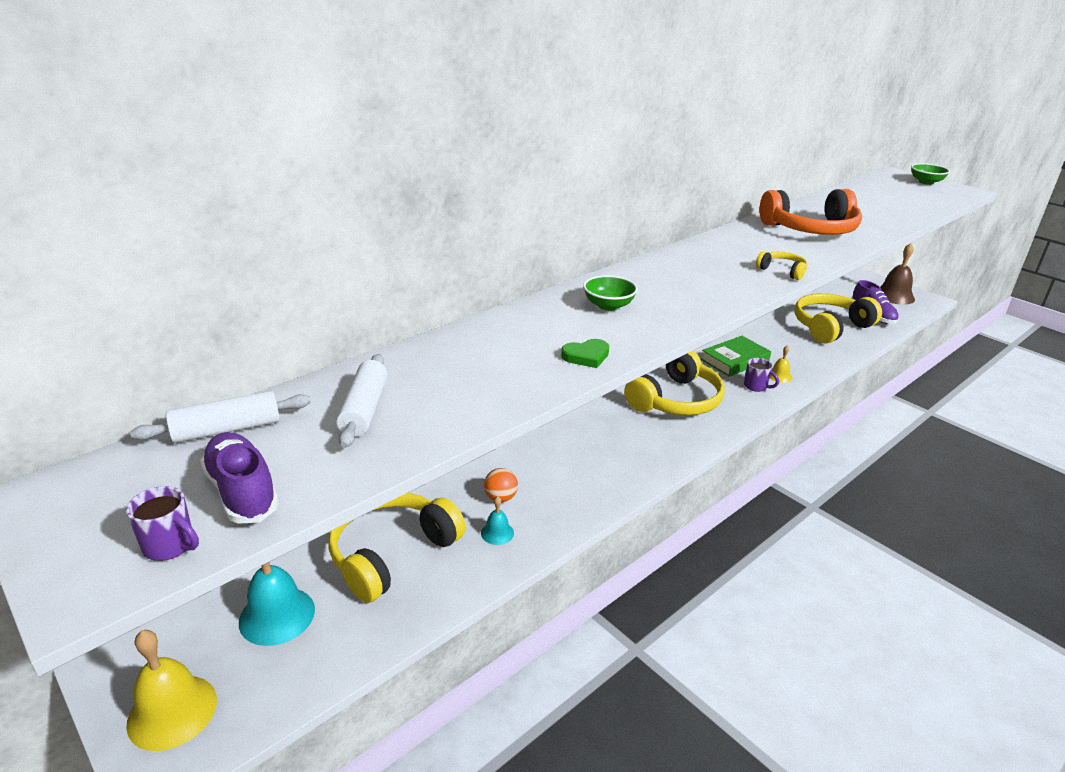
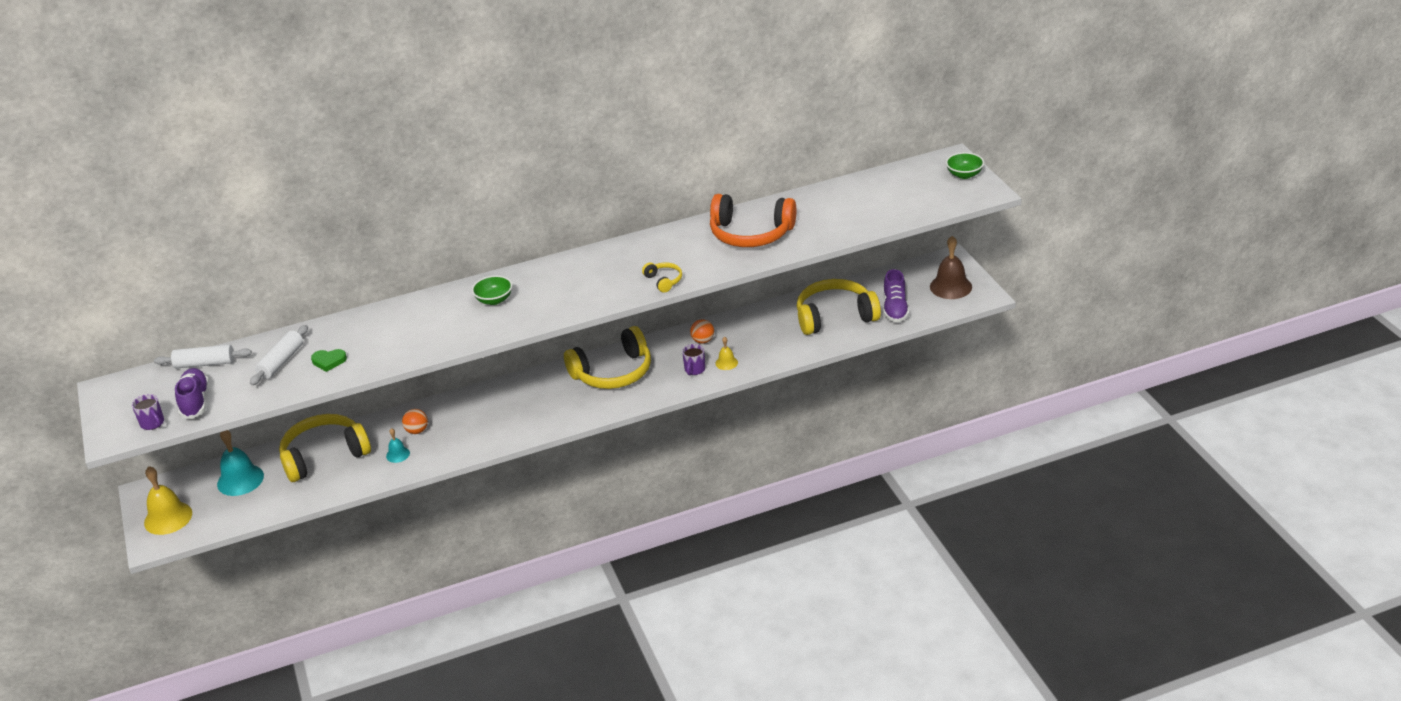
camera: 25 degrees right, 5 degrees up
green heart [561,339,609,368] -> green heart moved to [311,349,347,372]
green book [701,336,771,377] -> orange ball [690,319,714,344]
purple mug [744,358,779,392] -> purple mug turned 45 degrees clockwise [682,344,705,376]

